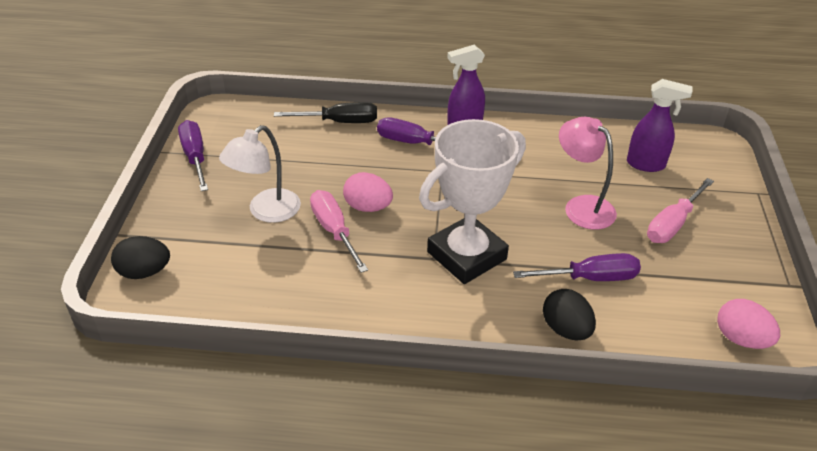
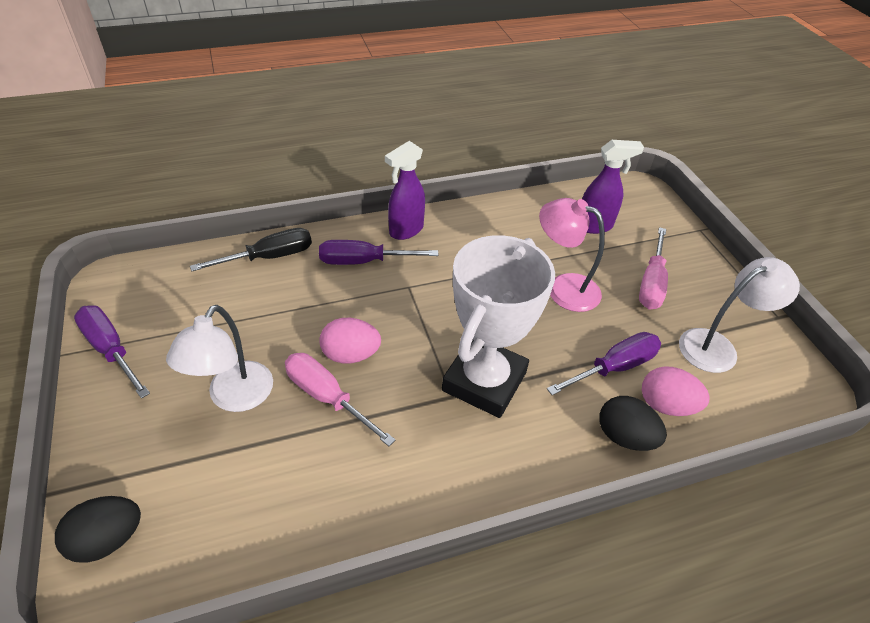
camera: 25 degrees left, 5 degrees up
pink egg [717,299,780,349] -> pink egg moved to [642,366,710,416]
none -> white lamp [679,257,800,373]

